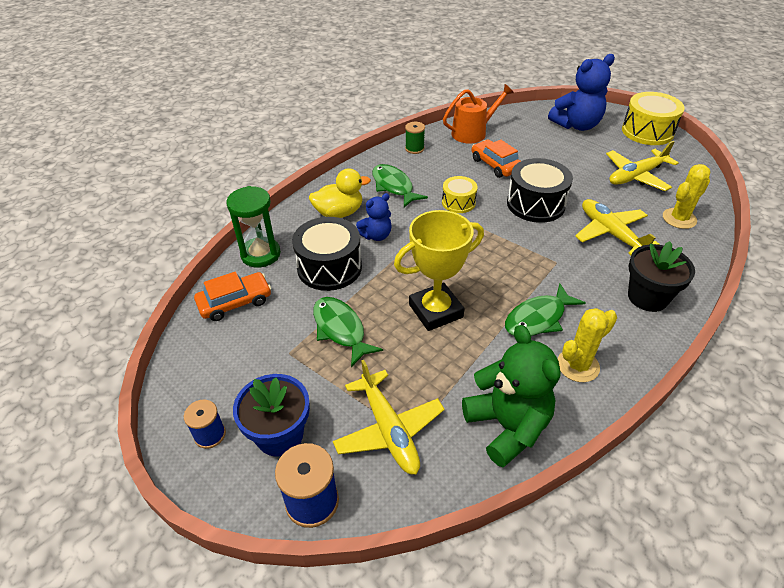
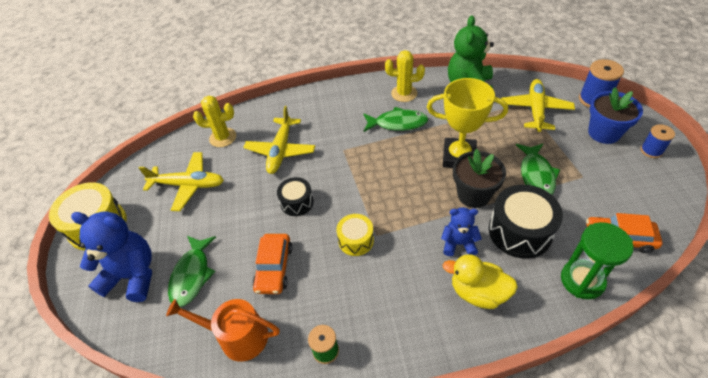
camera: 140 degrees left, 5 degrees up
green fish [372,164,428,207] -> green fish moved to [168,236,216,307]
black drum [507,158,573,223] -> black drum [277,177,314,216], size x0.59
black flower pot [628,241,695,312] -> black flower pot moved to [453,149,506,208]

